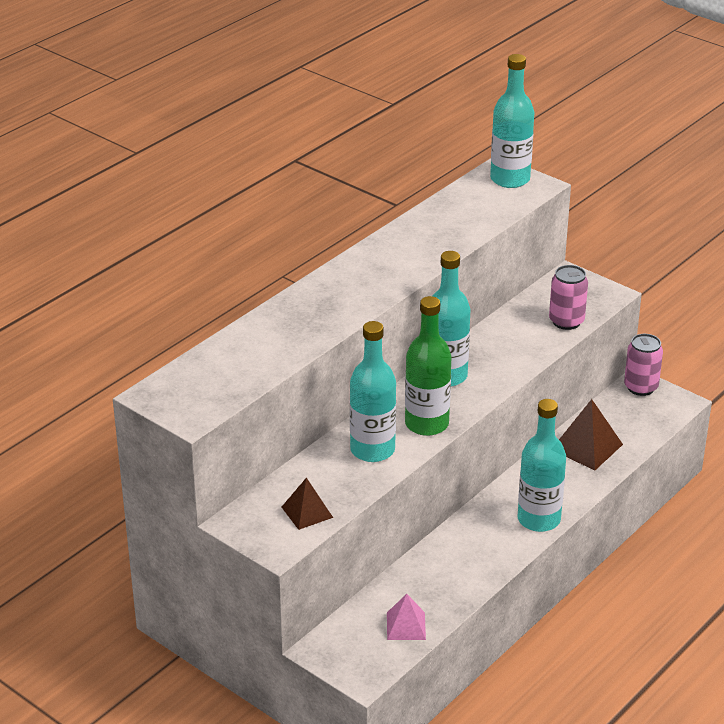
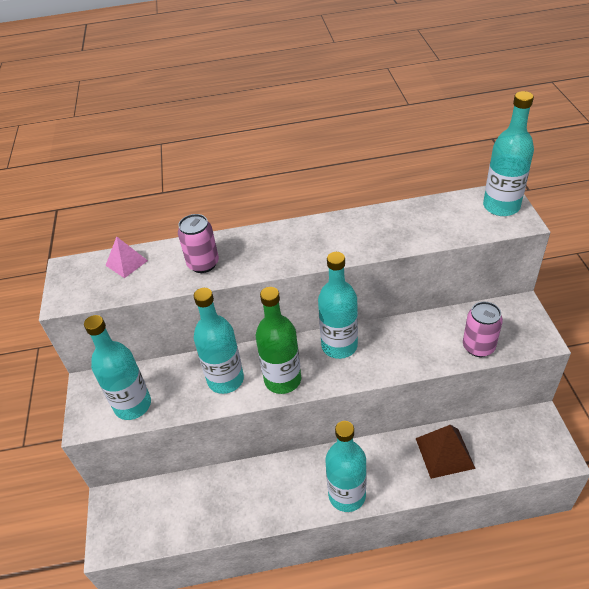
camera: 45 degrees right, 10 degrees up
brown pyramid [282,478,333,530] -> turquoise bottle [84,315,151,420]
pink pyramid [387,594,426,640] -> pink pyramid moved to [105,237,148,278]
pink can [624,334,663,396] -> pink can moved to [178,214,219,273]

